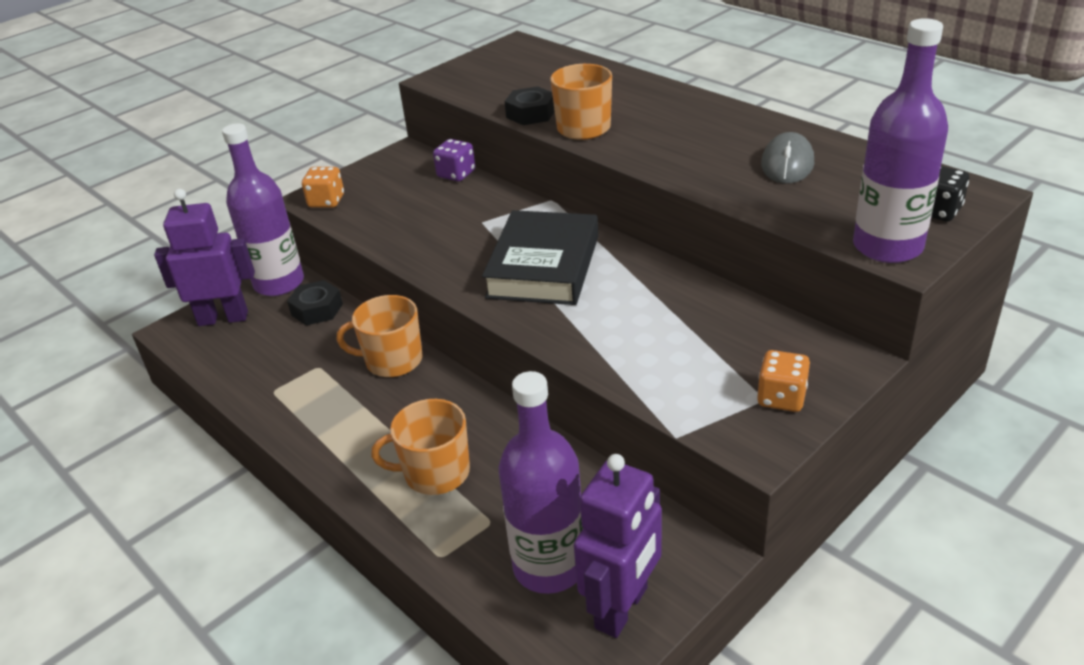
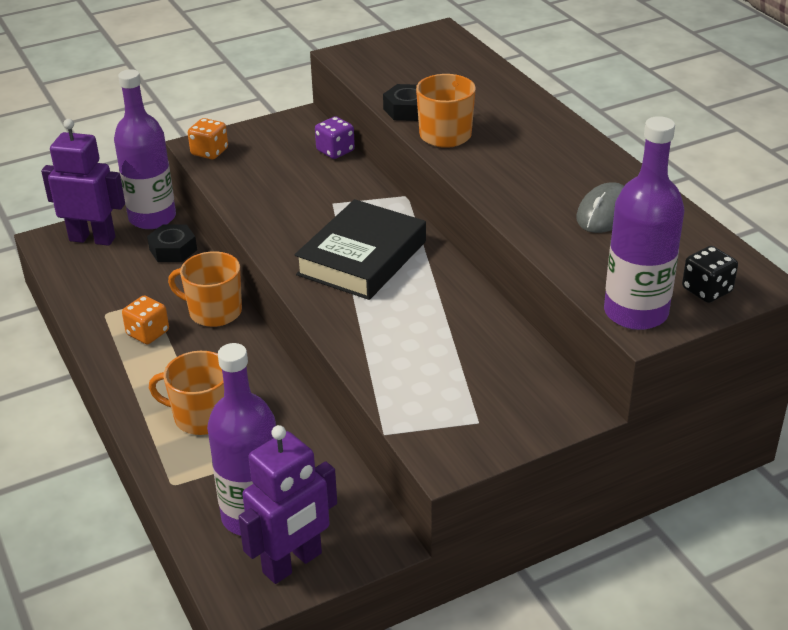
camera: 15 degrees right, 0 degrees up
orange dice [757,350,810,412] -> orange dice moved to [122,296,169,344]

